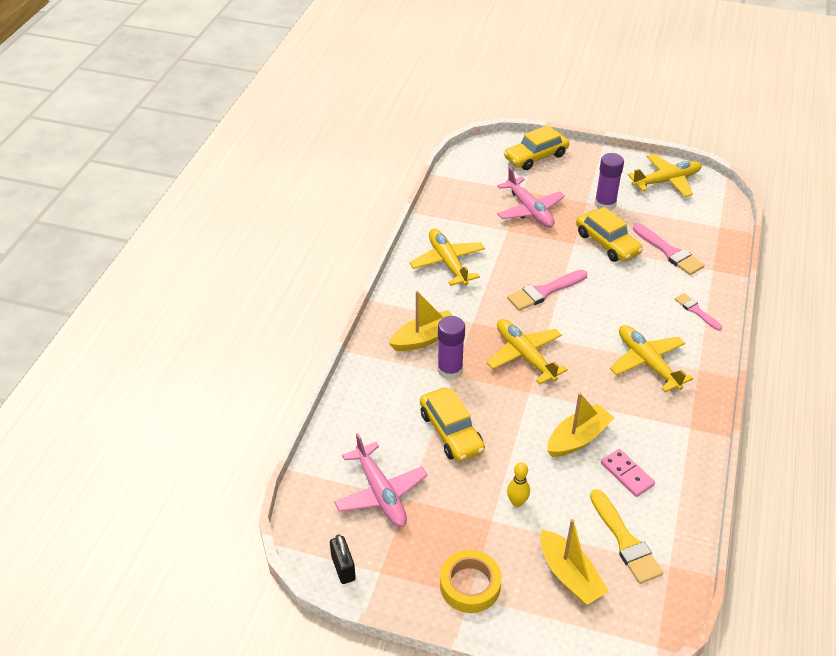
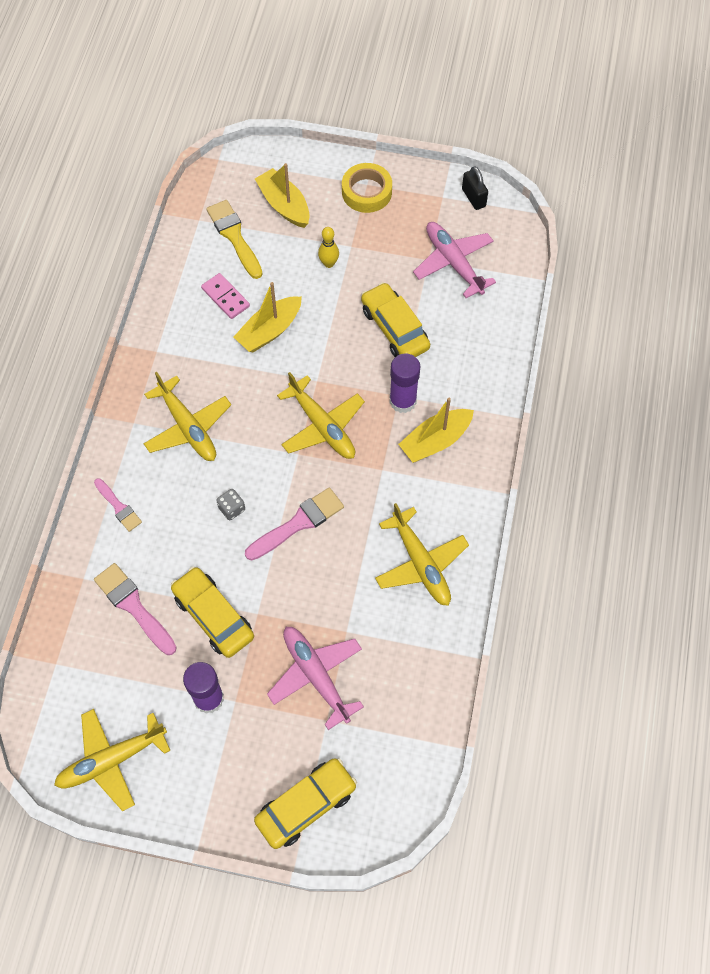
camera: 175 degrees right, 20 degrees up
none -> grey dice [216,489,245,521]

